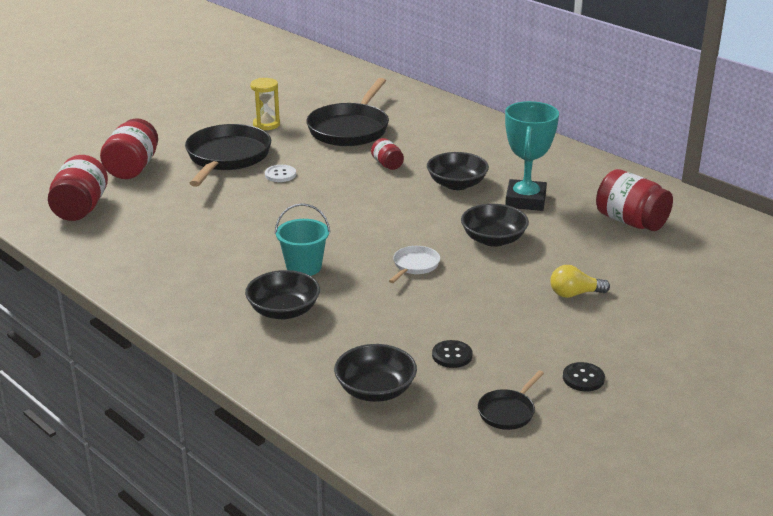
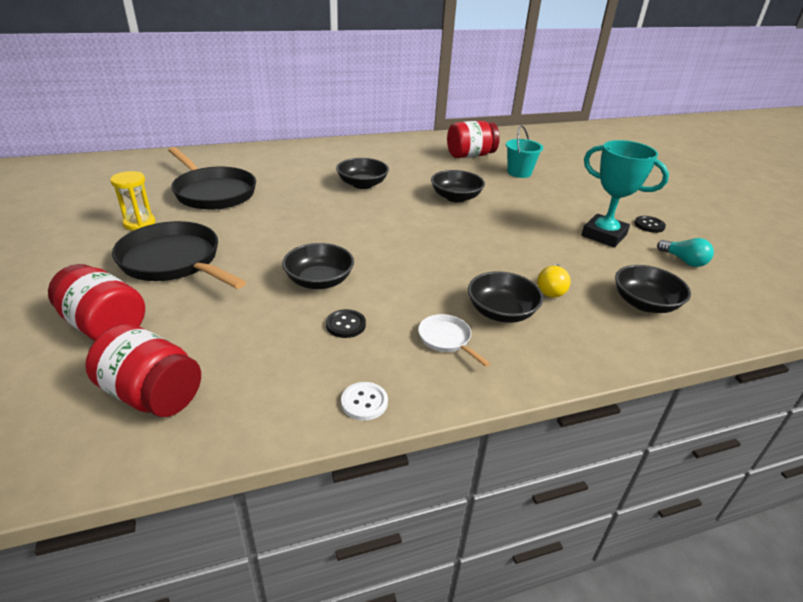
camera: 65 degrees left, 5 degrees up
white button [265,165,296,182] -> white button moved to [341,382,388,421]
turquoise bucket [275,203,330,276] -> turquoise bucket moved to [506,125,543,178]
red jar [371,138,404,170] -> none
white pan [389,246,440,283] -> white pan moved to [418,314,490,367]
black button [432,340,473,368] -> black button moved to [326,309,366,338]
black pan [478,371,544,430] -> turquoise light bulb [657,238,714,267]
turquoise trophy [505,101,559,211] -> turquoise trophy moved to [582,140,669,247]
yellow light bulb [550,265,610,298] -> yellow light bulb moved to [537,264,571,298]
none -> black bowl [282,243,354,289]

